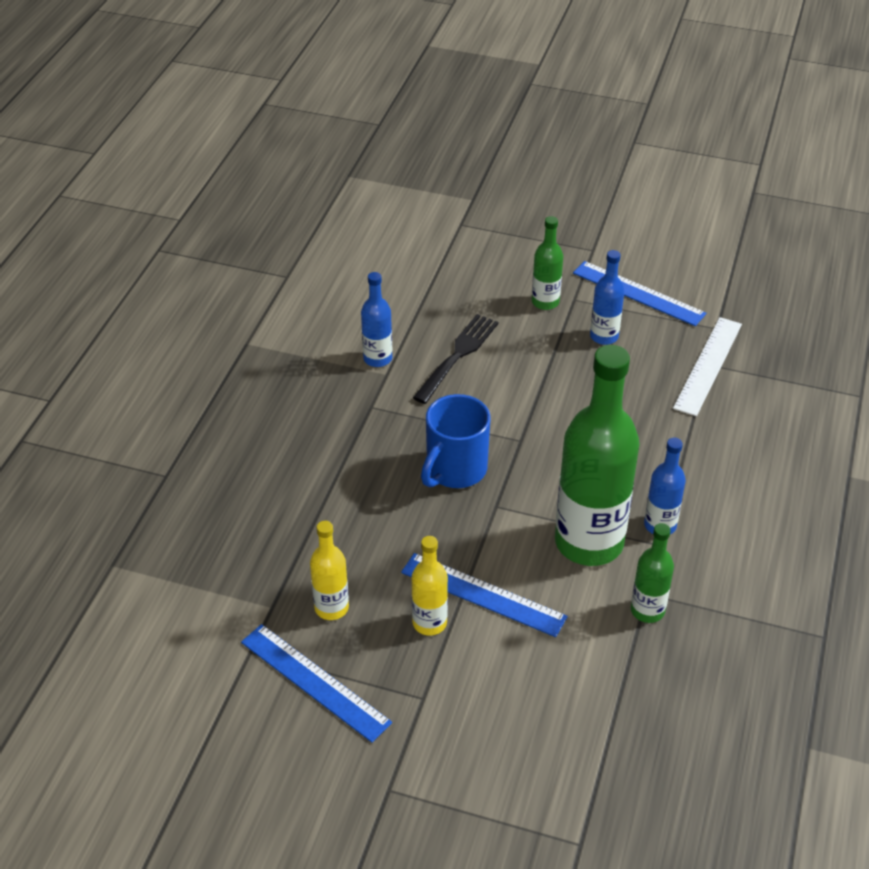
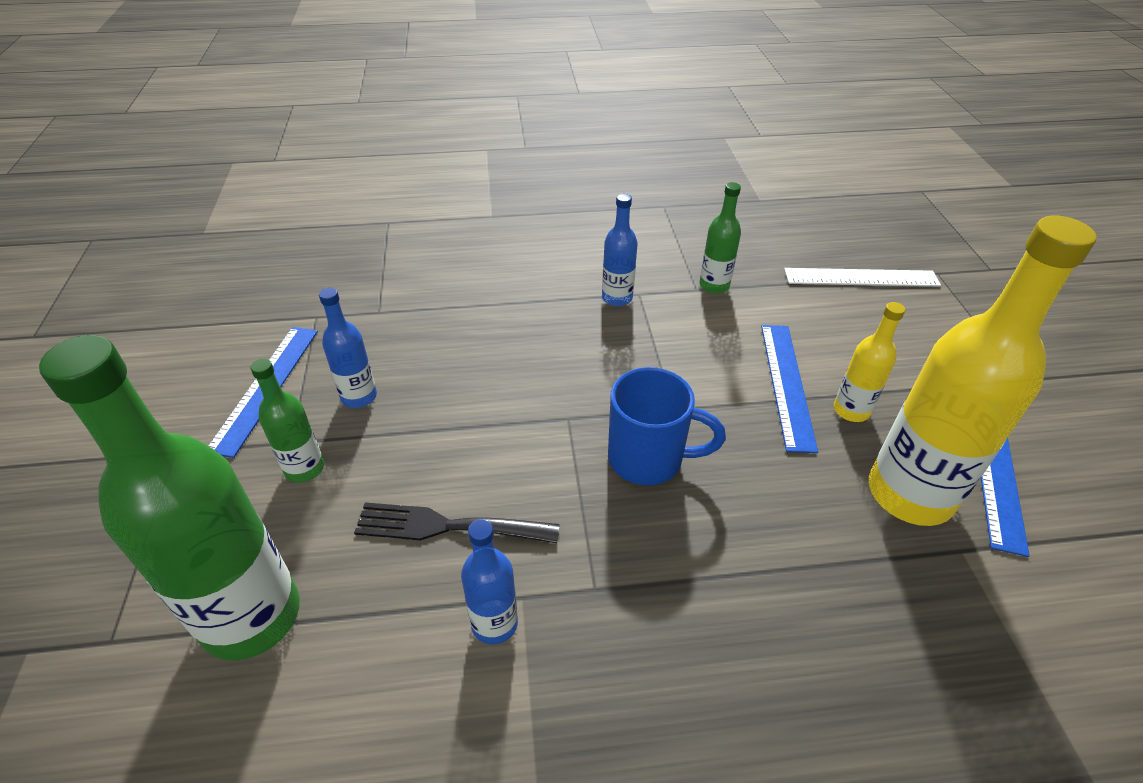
camera: 115 degrees left, 0 degrees up
yellow bottle [310,521,349,620] -> yellow bottle [869,216,1097,526], size x2.10
green bottle [555,345,640,566] -> green bottle moved to [39,335,300,660]
white ruler [673,317,742,416] -> white ruler moved to [784,268,941,287]

